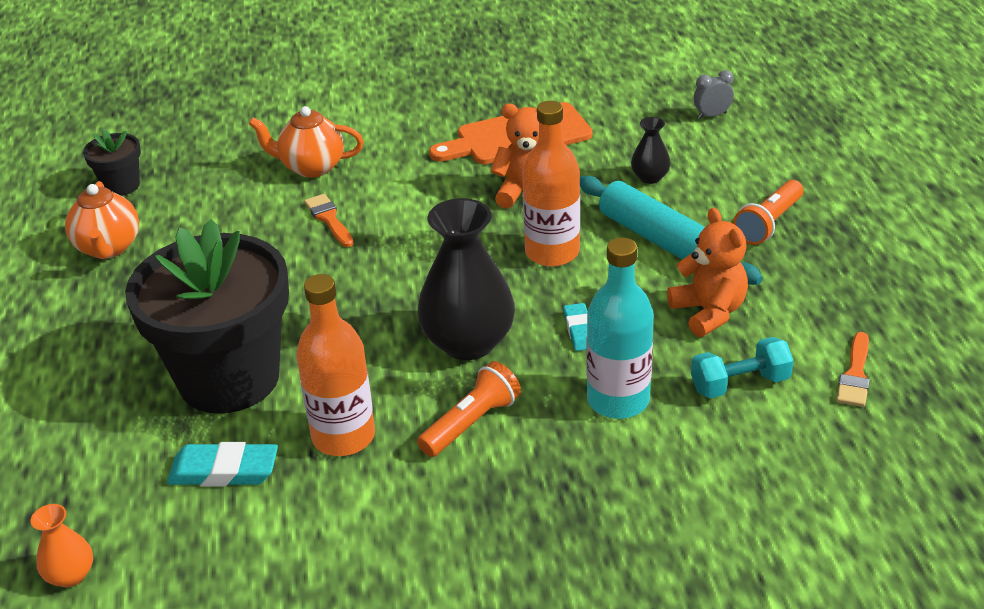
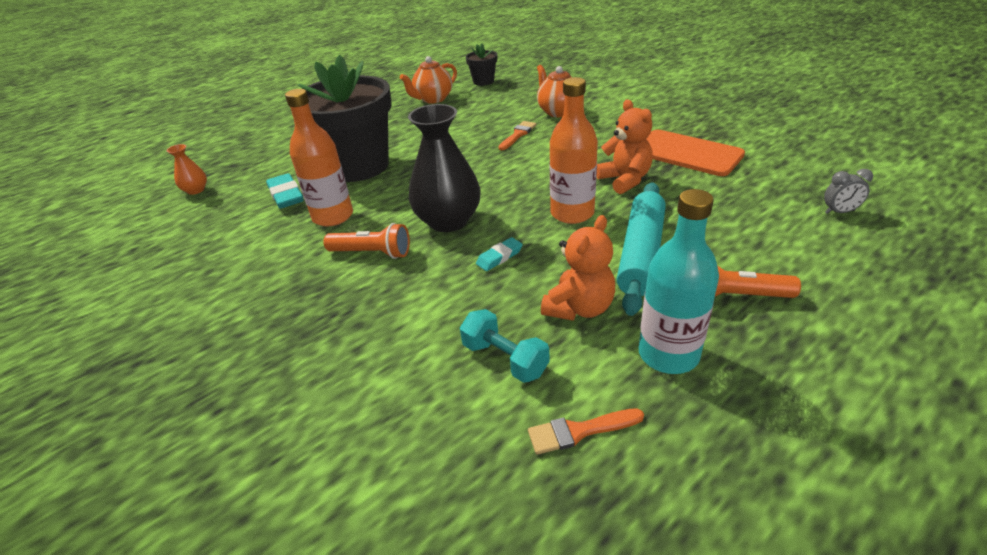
camera: 60 degrees right, 0 degrees up
turquoise bottle [586,237,654,419] -> turquoise bottle moved to [639,189,719,374]
black vase [631,117,671,184] -> none
grey clock [694,70,734,119] -> grey clock turned 135 degrees clockwise [824,169,873,214]

